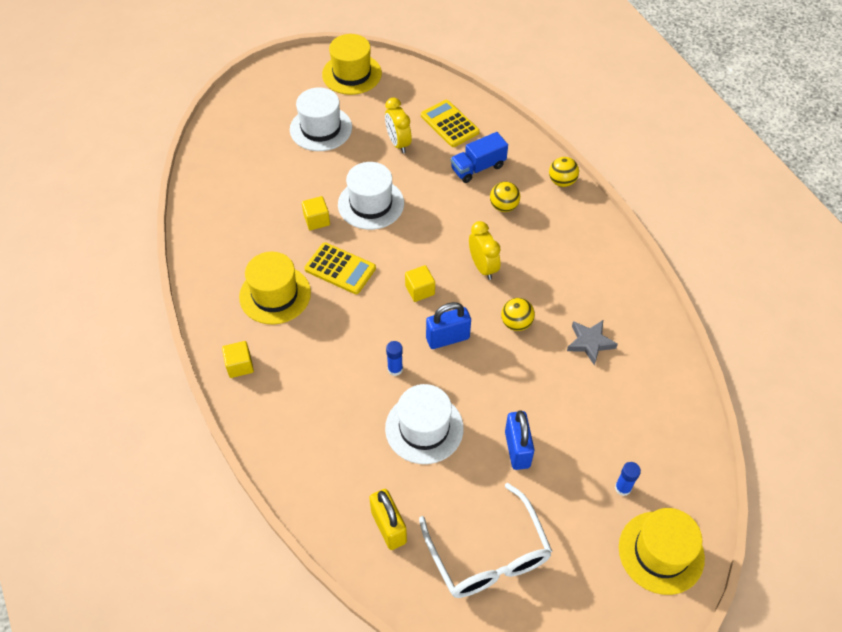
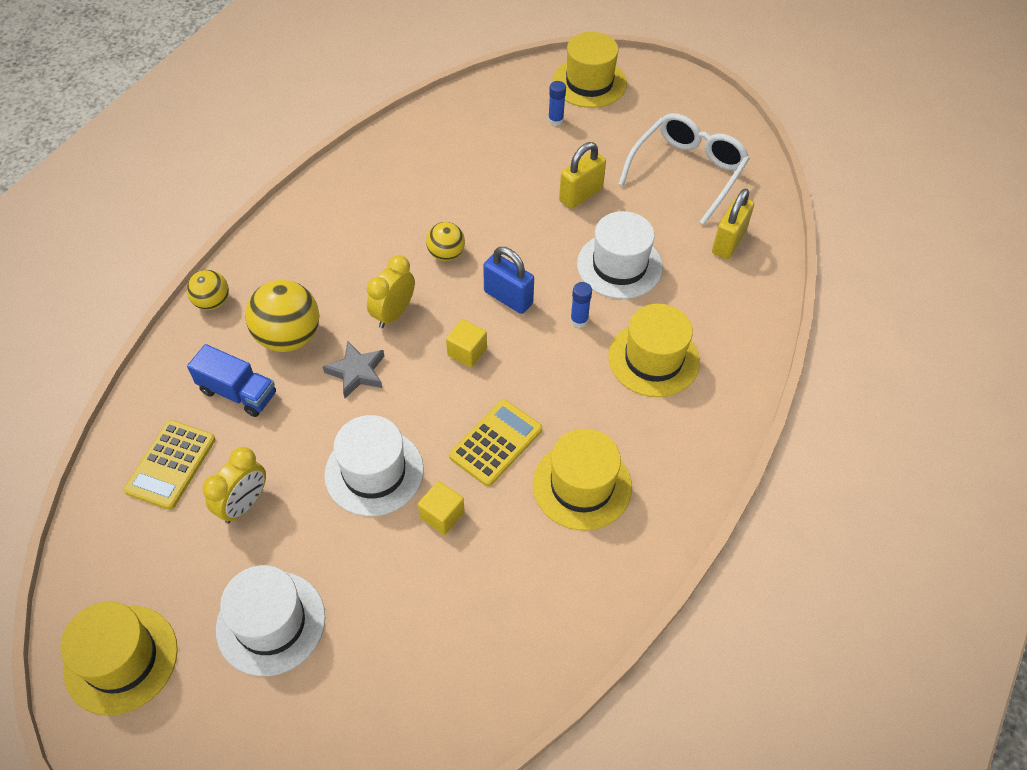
camera: 125 degrees left, 0 degrees up
yellow cube [222,341,254,378] -> none
yellow calculator [304,242,376,294] -> yellow calculator turned 45 degrees clockwise [449,399,542,487]
yellow ball [490,182,520,212] -> yellow ball [245,280,319,352], size x1.72
blue padlock [505,410,534,470] -> yellow padlock [559,142,606,209]
grey star [567,320,618,366] -> grey star moved to [323,341,384,398]
none -> yellow hat [608,304,700,397]

